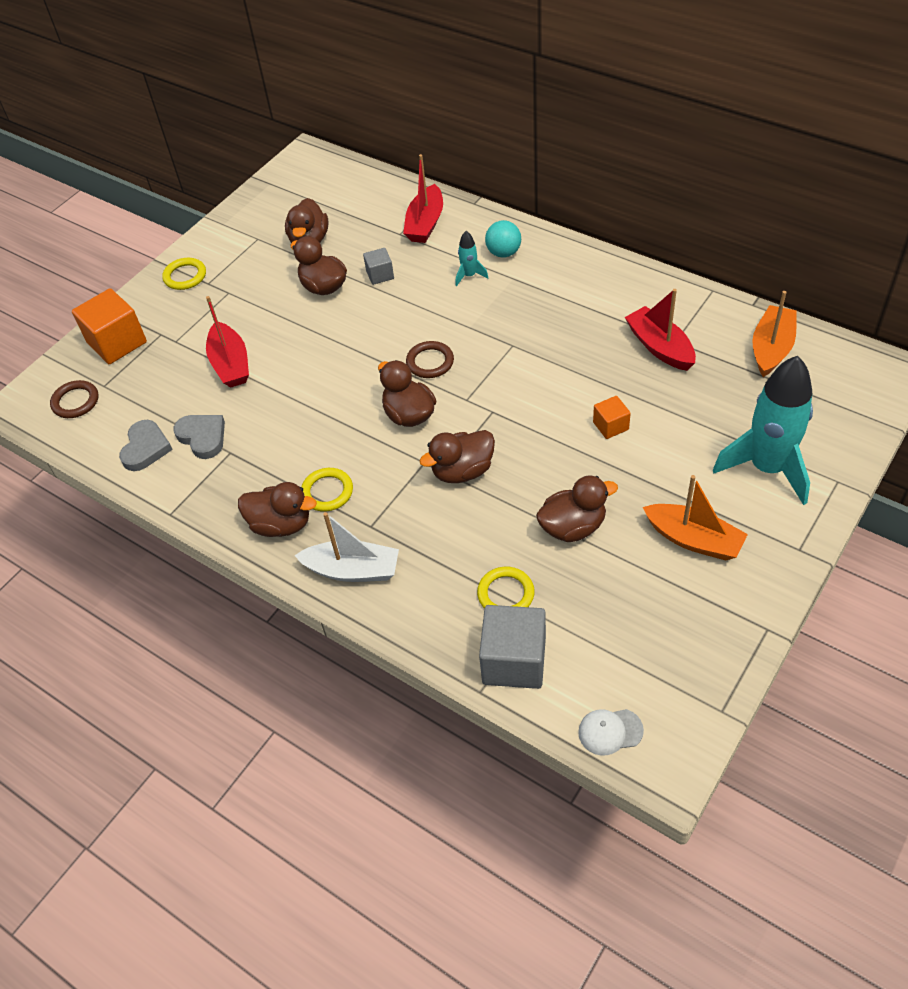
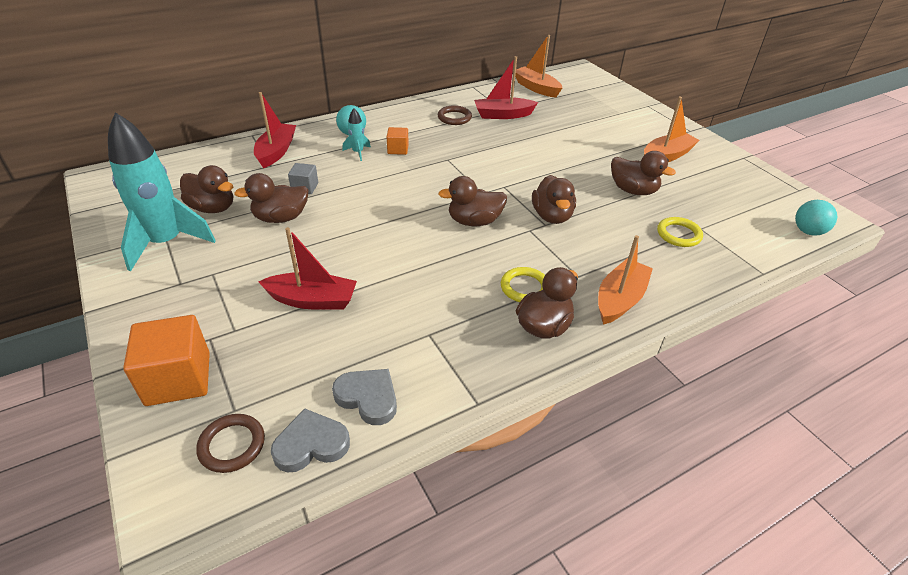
camera: 70 degrees left, 10 degrees down
yellow ring [162,258,206,290] -> none
grey heart [174,415,225,459] -> grey heart moved to [271,408,350,472]
white boat [294,512,399,582] -> orange boat [598,235,653,325]
red boat [403,154,443,243] -> red boat turned 120 degrees counterclockwise [254,92,296,168]
brown ring [406,341,454,378] -> brown ring moved to [438,105,472,125]
grey cube [479,605,546,689] -> none
brown duck [536,476,618,542] -> brown duck turned 120 degrees clockwise [611,151,676,195]
white cap [578,709,644,756] -> turquoise ball [795,200,837,236]
orange cube [593,396,631,439] -> orange cube moved to [386,127,409,155]
turquoise rocket [713,356,813,505] -> turquoise rocket moved to [108,112,216,271]

